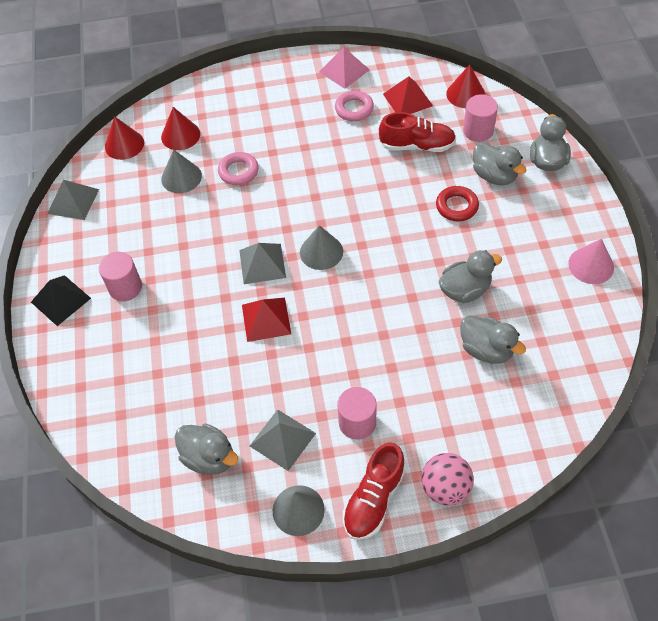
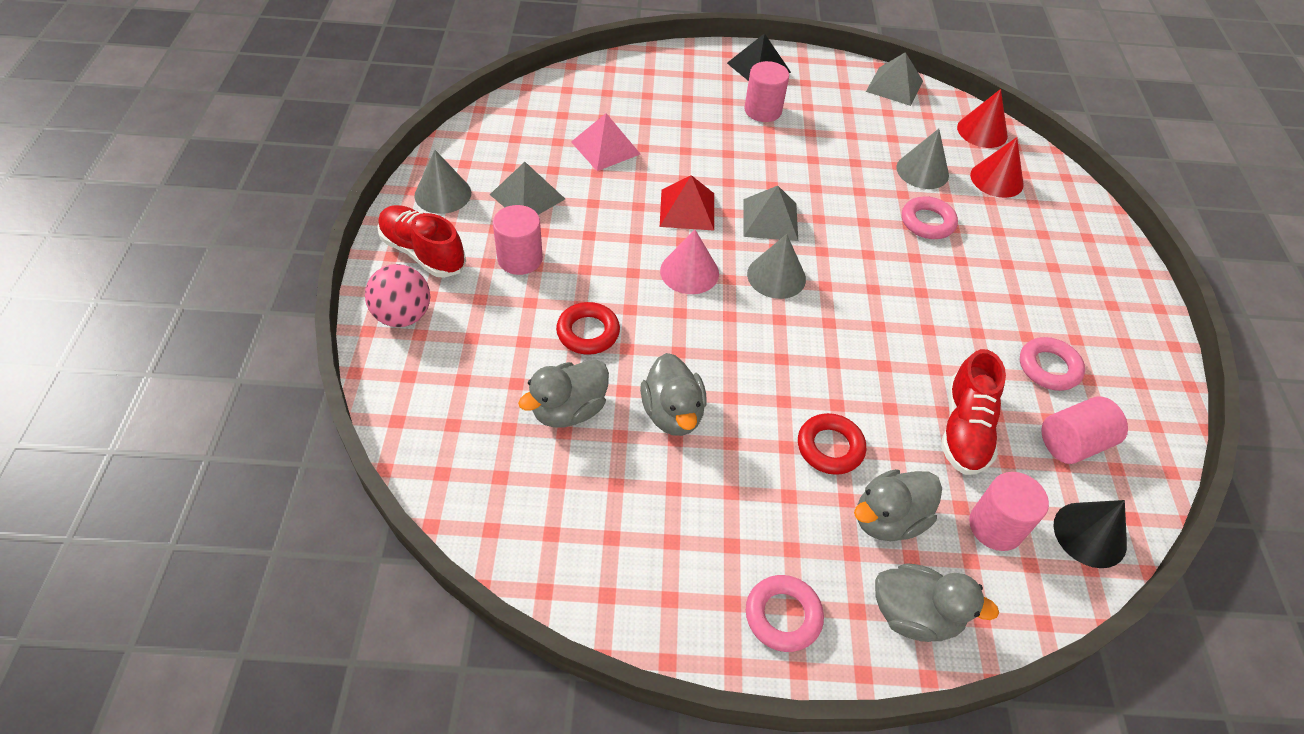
camera: 95 degrees right, 5 degrees down
grey duck [175,423,238,475] -> none
pink pyramid [319,47,370,89] -> pink pyramid moved to [571,113,640,171]
red pyramid [383,77,433,114] -> pink cylinder [1041,396,1128,464]
red cone [446,64,485,108] -> black cone [1053,500,1127,568]
pink cone [568,239,614,284] -> pink cone moved to [660,229,719,294]
none -> red ring [556,302,620,355]
none -> pink ring [746,575,824,652]

